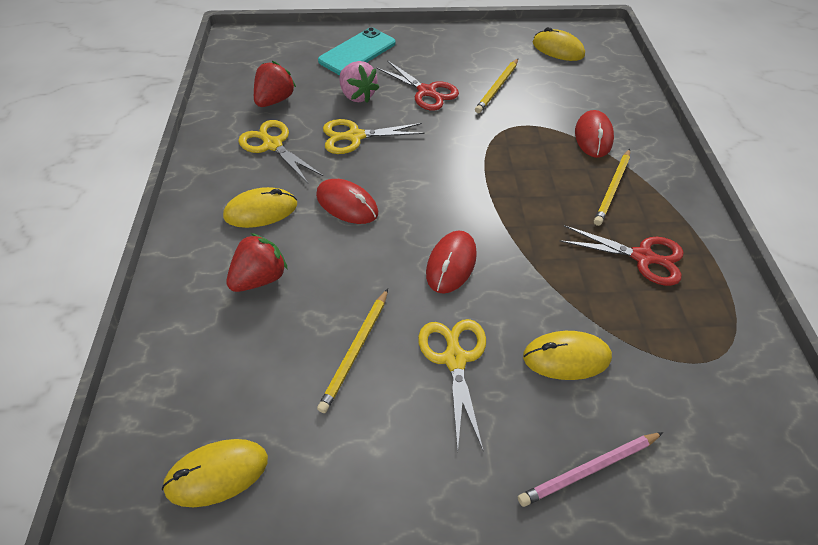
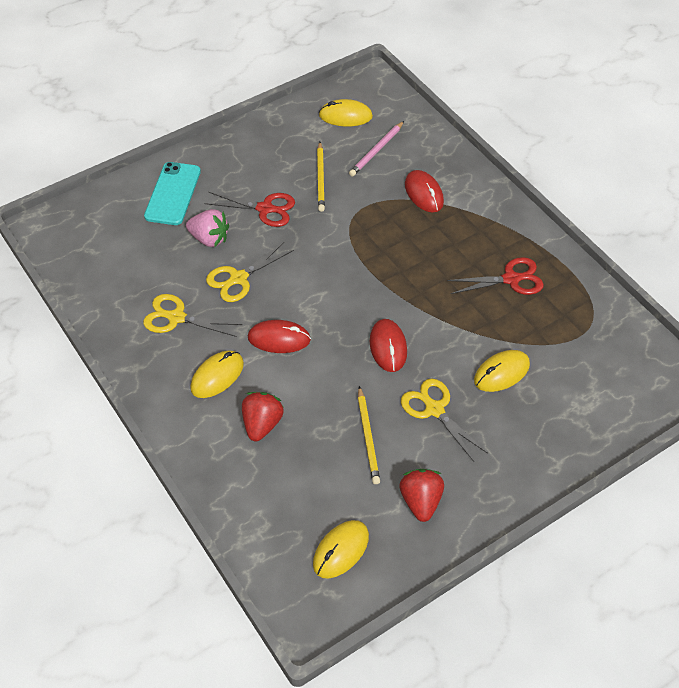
camera: 30 degrees left, 0 degrees up
red strawberry [254,61,296,107] -> red strawberry moved to [399,469,444,522]
pink pencil [518,432,663,507] -> pink pencil moved to [349,121,404,177]
yellow pencil [594,149,630,226] -> none

